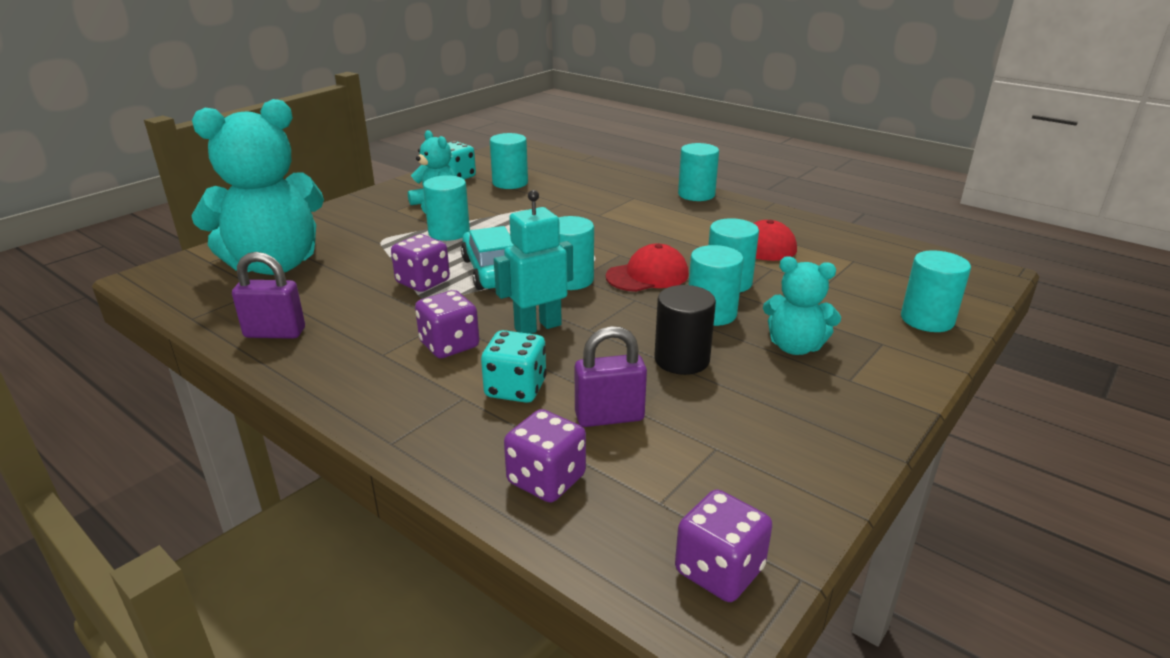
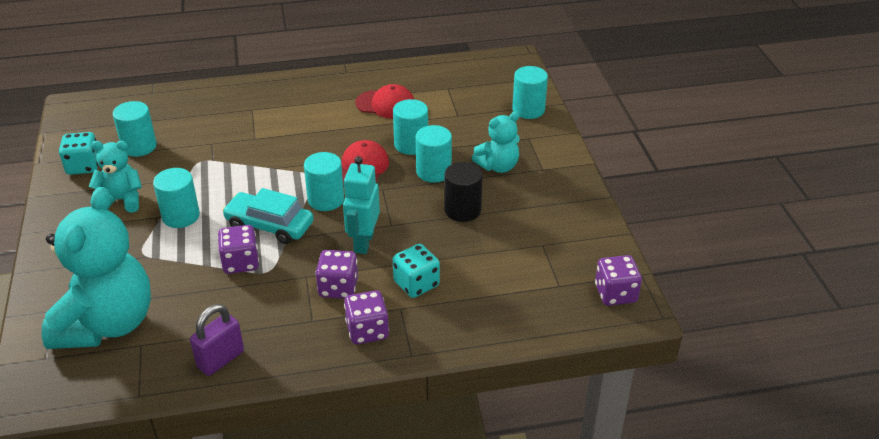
camera: 50 degrees left, 10 degrees up
purple dice [504,409,586,503] -> purple dice moved to [344,290,389,344]
purple padlock [575,326,647,427] -> none
turquoise cylinder [678,143,719,201] -> none

